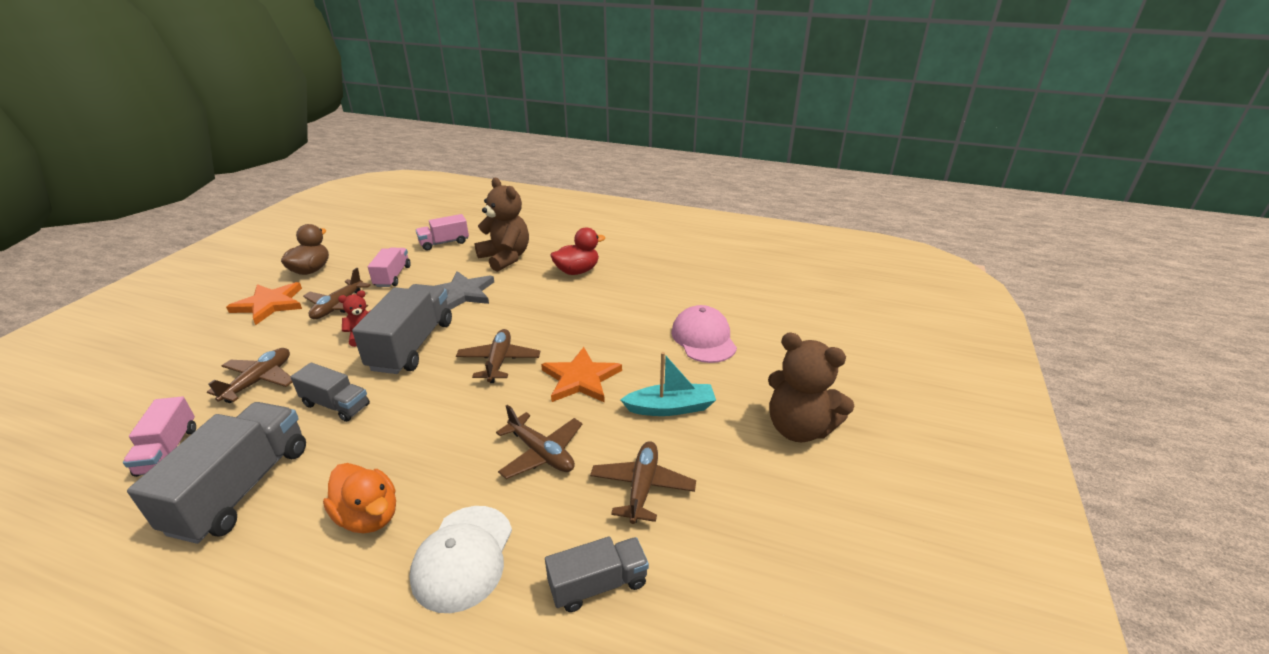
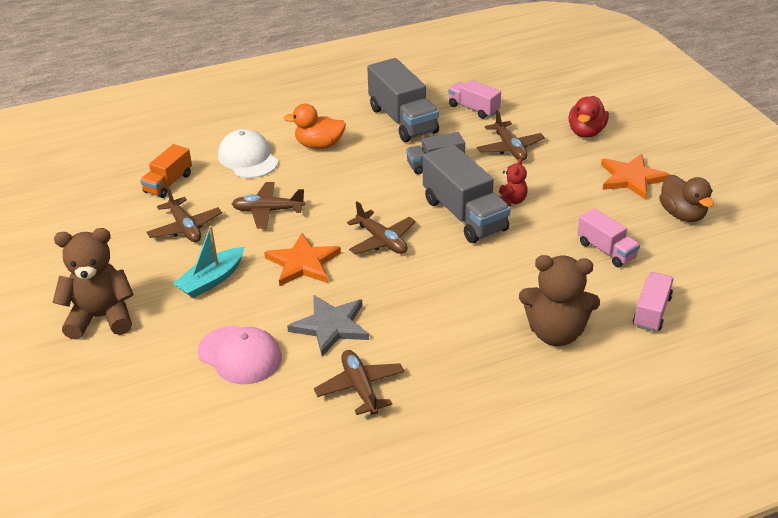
camera: 140 degrees right, 5 degrees up
brown plane [303,268,371,319] -> brown plane moved to [314,350,404,415]
grey star [435,271,494,310] -> grey star moved to [287,295,369,357]
grey truck [545,536,649,612] -> orange truck [140,144,192,198]
red duck [550,227,605,275] -> red duck moved to [568,96,609,138]

